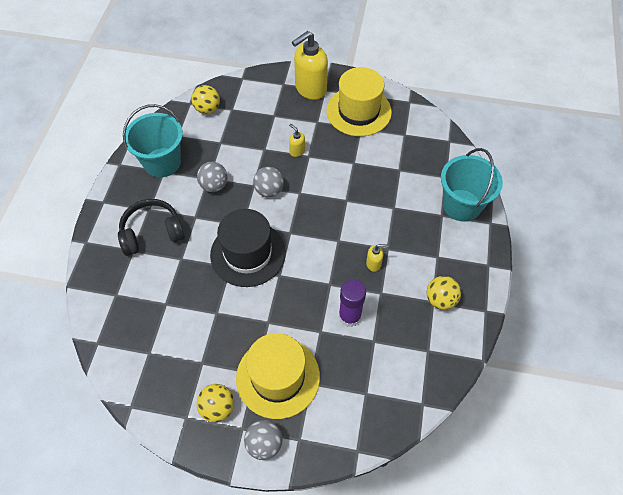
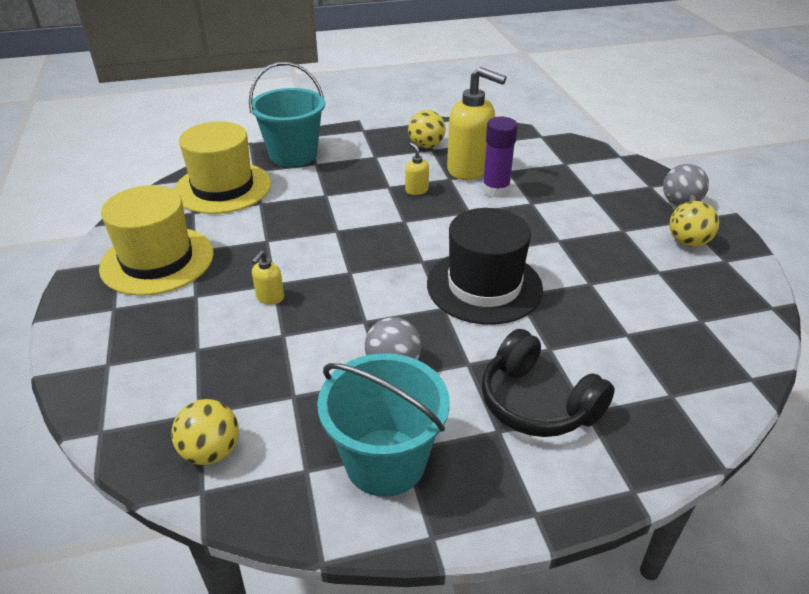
camera: 115 degrees left, 20 degrees down
yellow hat [236,333,320,419] -> yellow hat moved to [174,121,271,214]
grey ball [253,167,284,197] -> none
yellow soap dispenser [292,31,328,100] -> yellow soap dispenser moved to [447,67,506,180]

